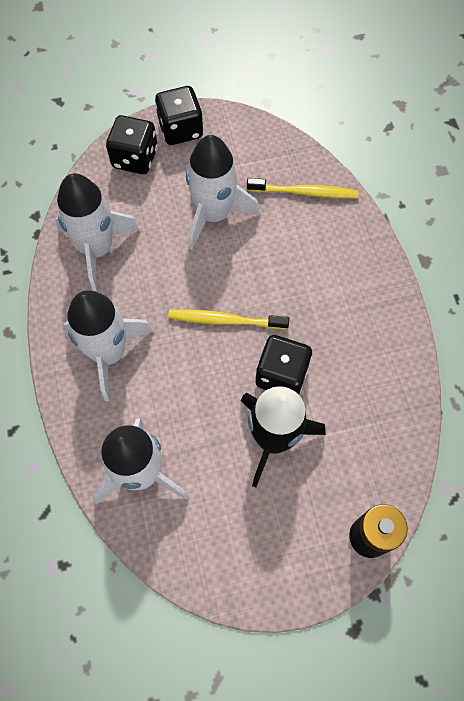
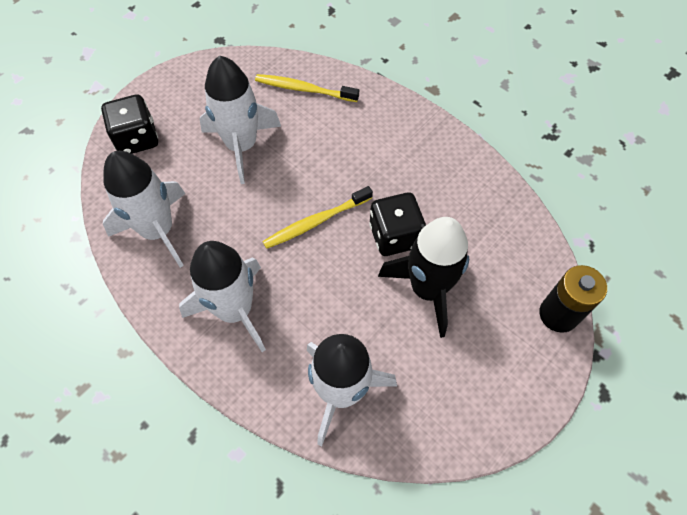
camera: 35 degrees left, 5 degrees down
black dice [155,86,203,145] -> none
yellow toothbrush [247,178,358,199] -> yellow toothbrush turned 135 degrees counterclockwise [255,74,359,102]

